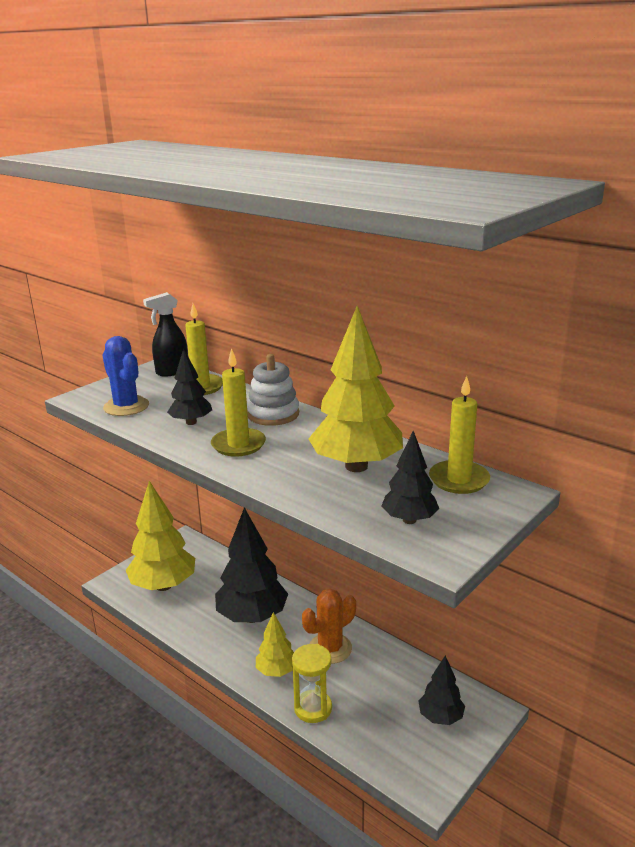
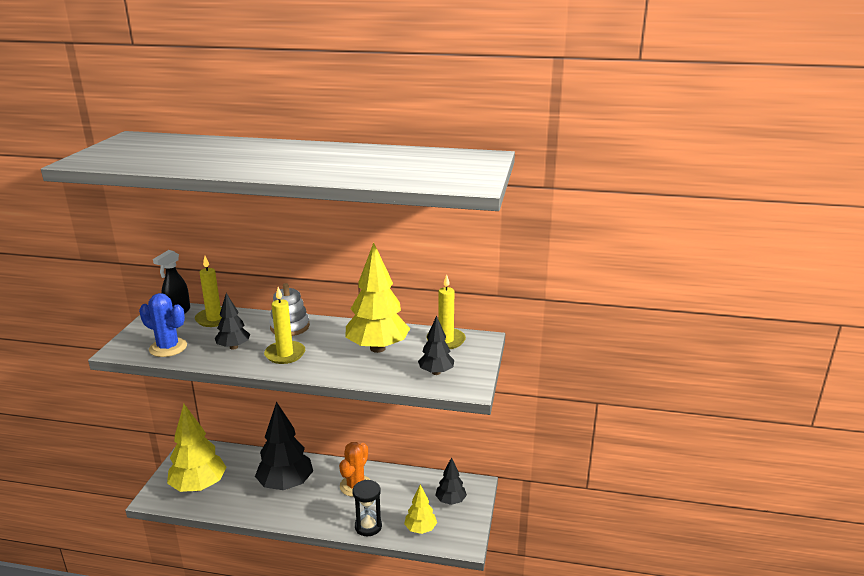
camera: 30 degrees left, 0 degrees up
yellow tree [256,612,294,677] -> yellow tree moved to [404,485,437,534]
yellow hourglass [292,644,332,723] -> black hourglass [352,480,382,536]

